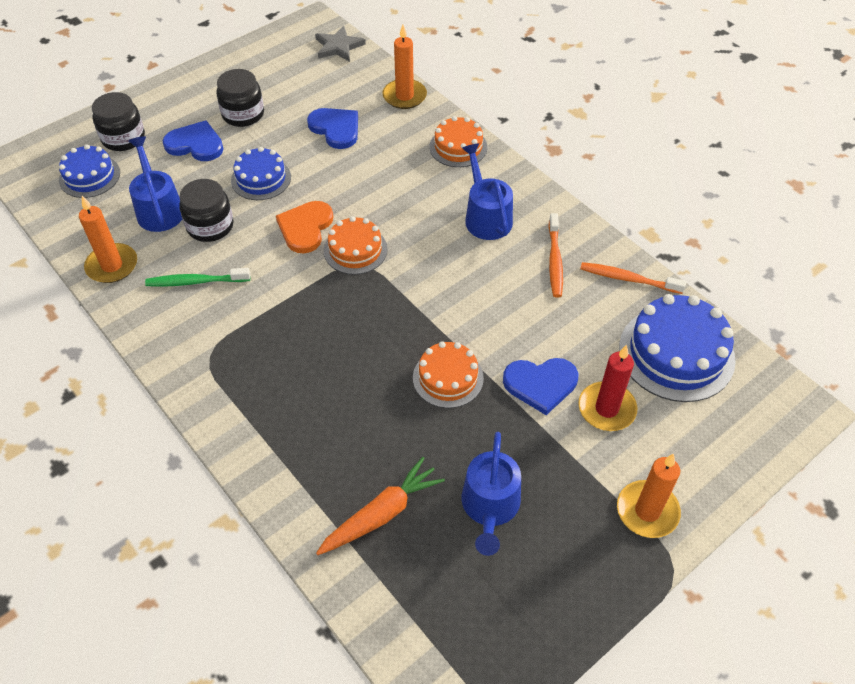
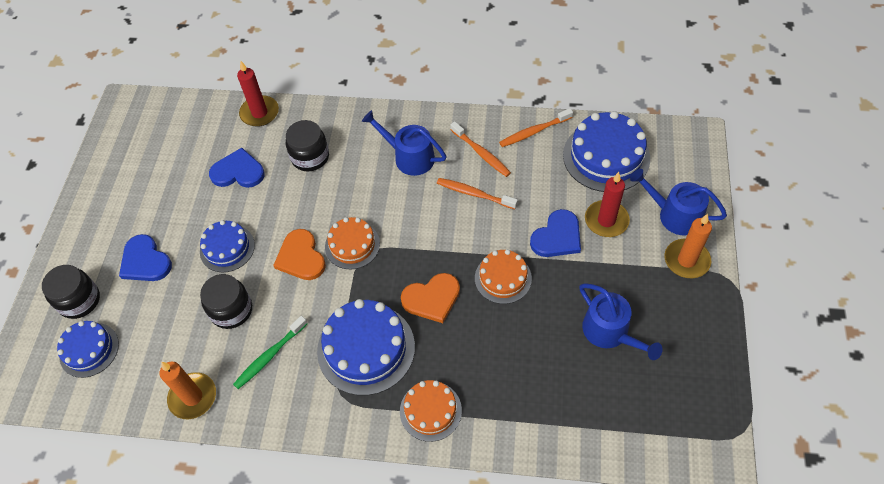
camera: 40 degrees left, 5 degrees up
blue watering can [128,136,182,232] -> blue watering can moved to [630,169,727,235]
blue heart [163,120,223,161] -> blue heart turned 105 degrees counterclockwise [119,234,172,281]
black jar [216,69,264,127] -> black jar moved to [286,120,329,171]
grey star [315,26,366,62] -> none
orange carrot [316,457,445,555] -> none
orange candle [382,25,427,109] -> red candle [237,61,279,127]
orange cake [429,116,487,167] -> orange cake moved to [400,380,462,442]
none -> blue cake [317,299,415,396]
none -> orange heart [401,273,460,323]
none -> orange toothbrush [437,178,518,209]

